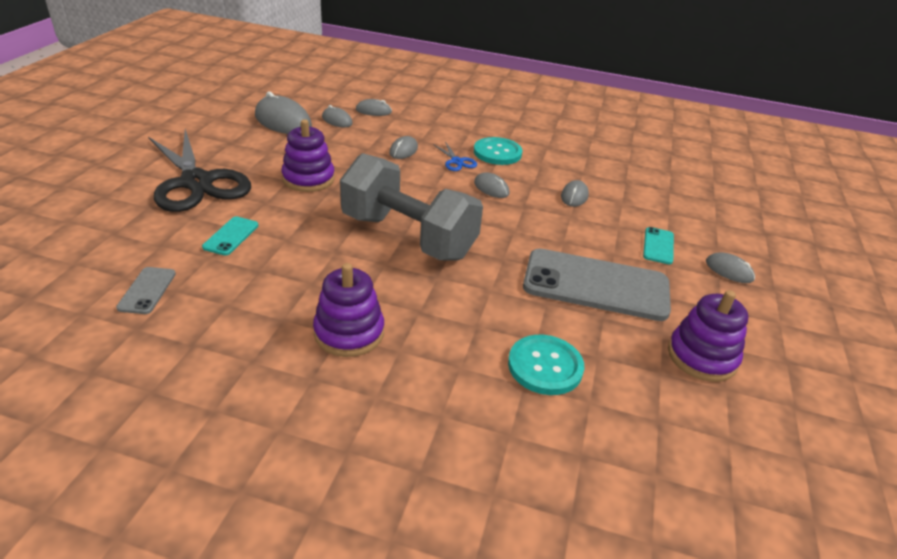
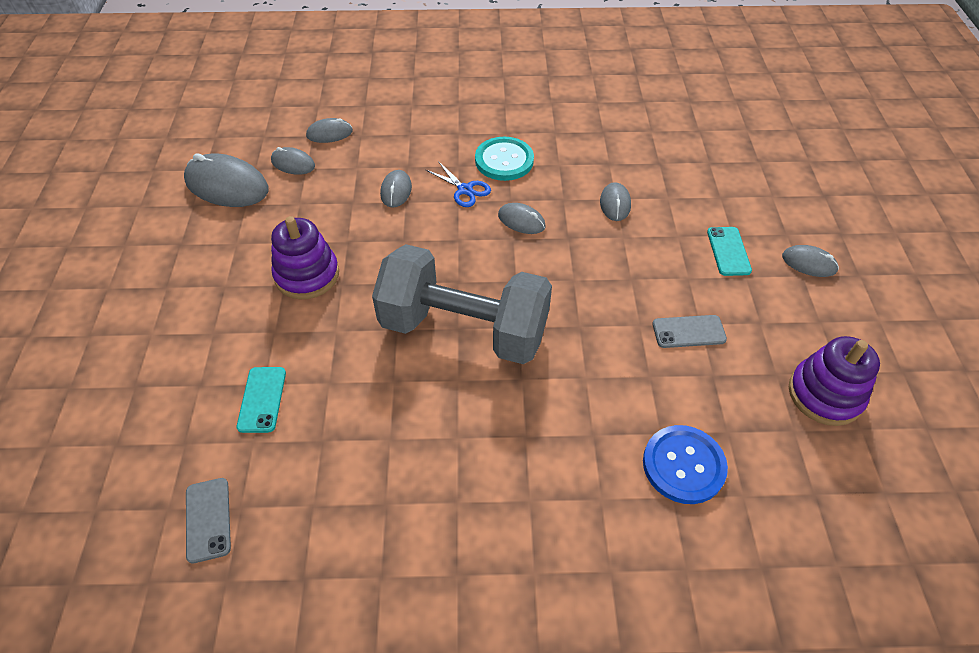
camera: 15 degrees left, 15 degrees up
black scissors [148,129,251,212] -> none
purple stacking toy [313,263,384,357] -> none
turquoise button [508,335,584,395] -> blue button [643,425,728,504]
grey phone [523,249,671,321] -> grey phone [652,315,727,348], size x0.44

